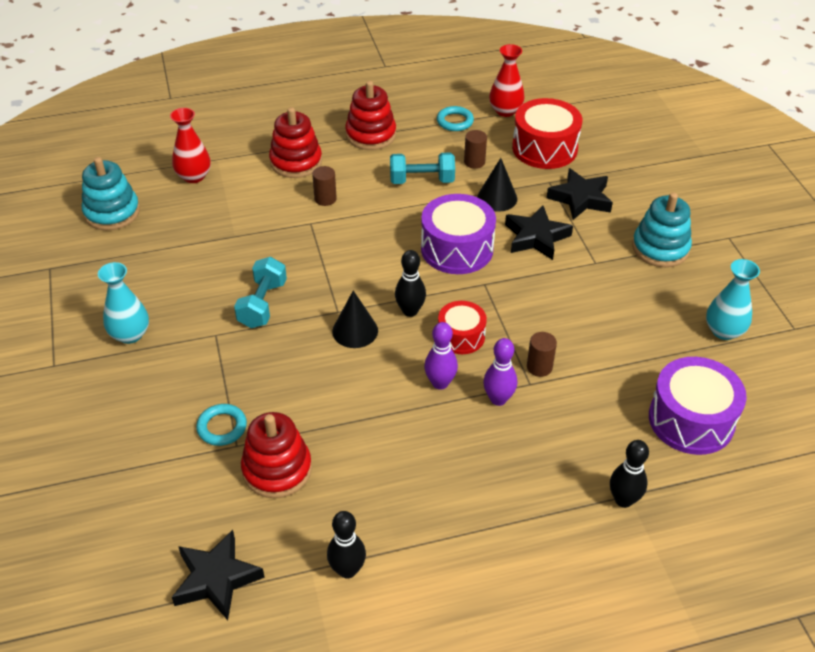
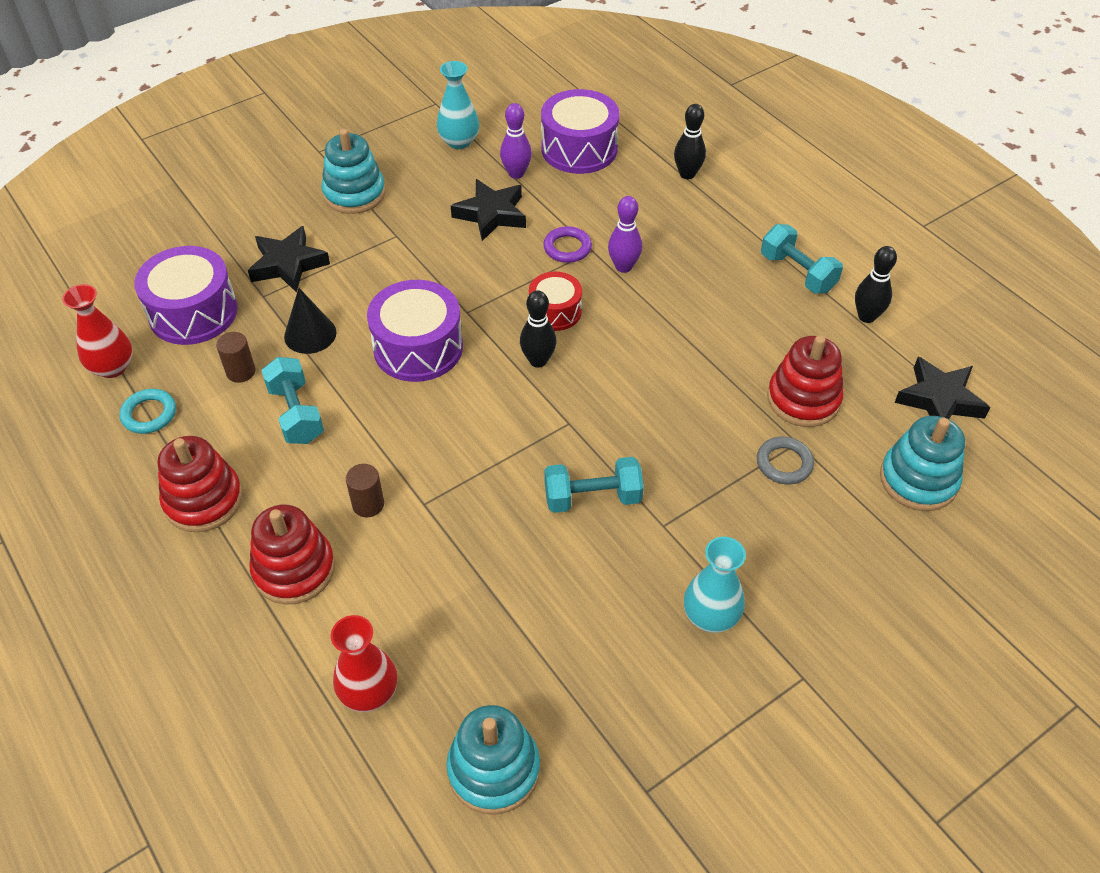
camera: 110 degrees left, 5 degrees up
turquoise ring [196,404,247,446] -> grey ring [757,437,814,484]
black cone [332,290,378,348] -> none
purple bowling pin [424,322,458,390] -> purple bowling pin moved to [500,103,532,179]
black star [505,205,573,260] -> black star moved to [451,179,526,241]
red drum [512,98,582,169] -> purple drum [134,246,238,345]
brown cylinder [527,332,557,377] -> purple ring [543,226,592,263]
none -> turquoise dumbbell [761,224,843,294]
none -> turquoise stacking toy [880,416,965,511]

